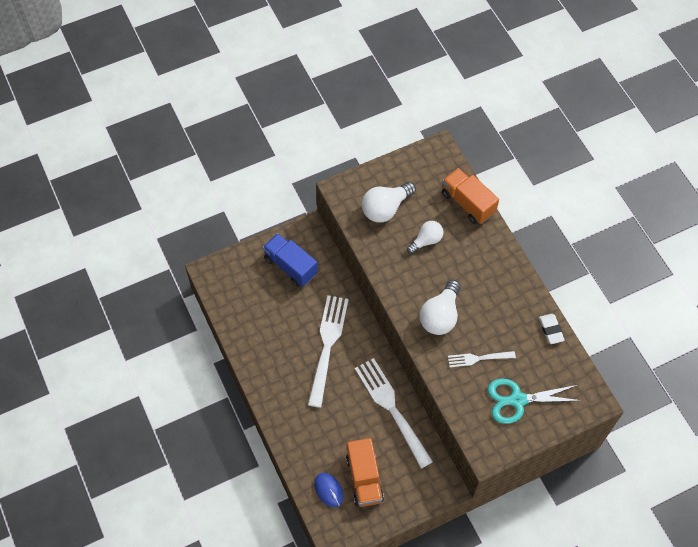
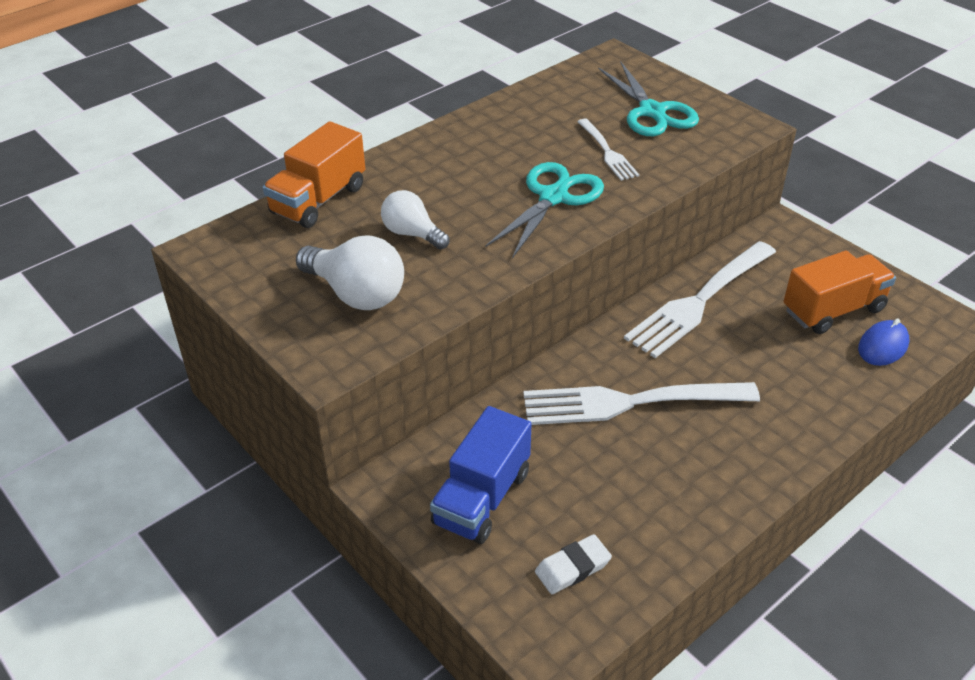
camera: 105 degrees left, 20 degrees down
white light bulb [420,280,460,335] -> turquoise scissors [486,162,604,258]
white eraser [539,314,565,344] -> white eraser moved to [535,534,612,594]

